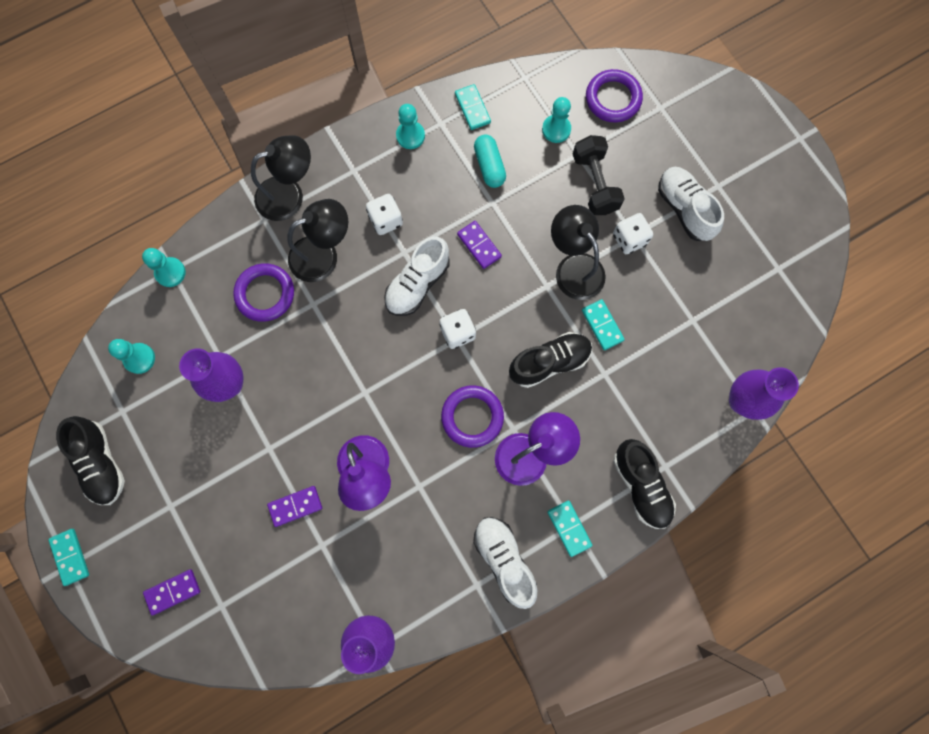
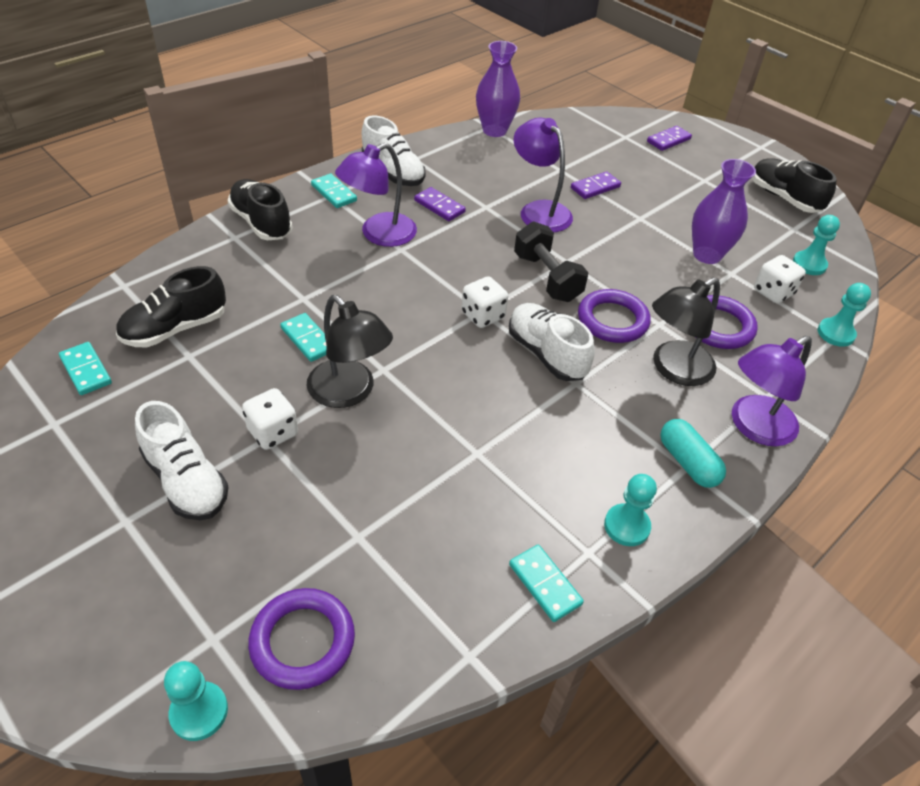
camera: 165 degrees right, 30 degrees down
turquoise domino [48,529,89,586] -> turquoise domino moved to [59,342,112,395]
black lamp [251,135,311,221] -> purple lamp [732,336,812,446]
white dice [366,194,403,235] -> white dice moved to [754,255,806,303]
white shoe [384,236,449,316] -> white shoe turned 60 degrees counterclockwise [509,303,595,381]
purple ring [441,385,504,448] -> purple ring moved to [578,289,651,343]
purple domino [457,221,502,269] -> purple domino moved to [414,187,466,221]
turquoise capsule [474,135,506,188] -> turquoise capsule moved to [660,419,726,488]
black shoe [509,332,592,388] -> black shoe moved to [116,266,226,347]
turquoise pawn [542,97,571,143] -> turquoise pawn moved to [164,661,228,741]
black dumbbell [573,135,625,215] -> black dumbbell moved to [514,221,589,302]
purple vase [729,367,799,420] -> none

